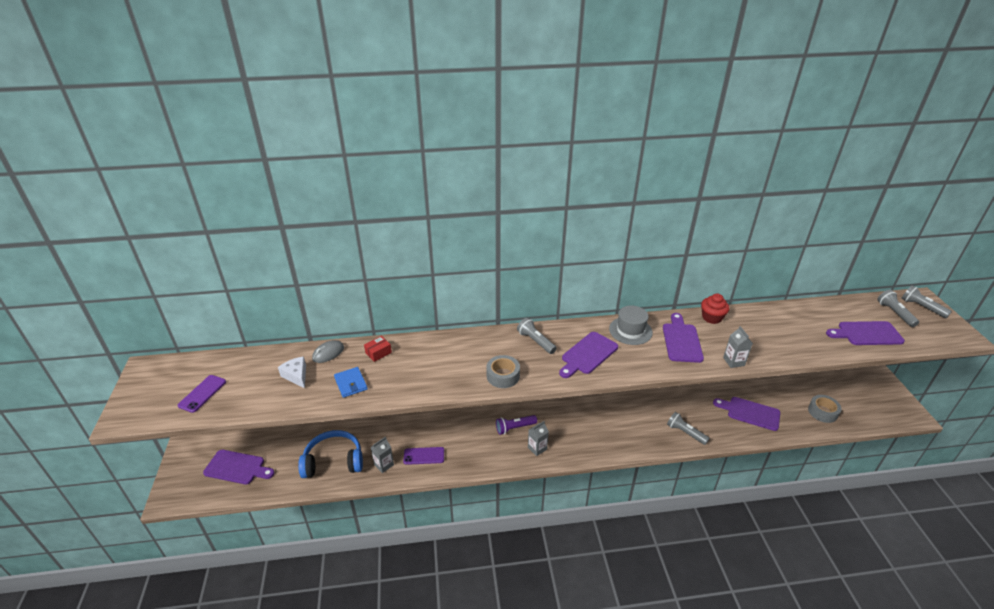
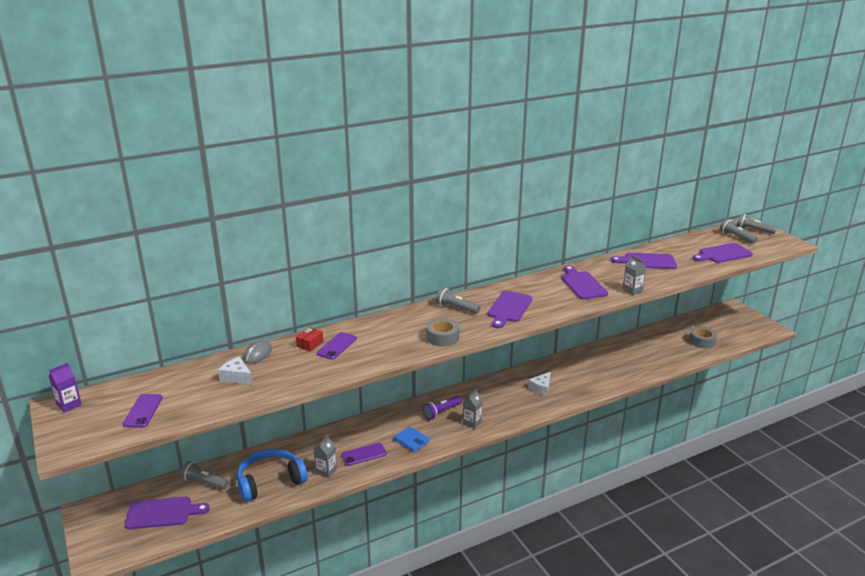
camera: 20 degrees left, 10 degrees down
blue wallet [334,367,368,398] -> blue wallet moved to [394,426,430,452]
grey hat [609,305,653,345] -> none
grey flashlight [667,412,710,445] -> grey flashlight moved to [181,461,229,489]
red cupcake [701,294,729,324] -> none
purple cutting board [713,397,780,431] -> purple cutting board moved to [610,253,677,269]
none -> purple carton [49,363,82,413]
none -> purple phone [316,332,357,360]
none -> white cheese [528,372,551,396]

